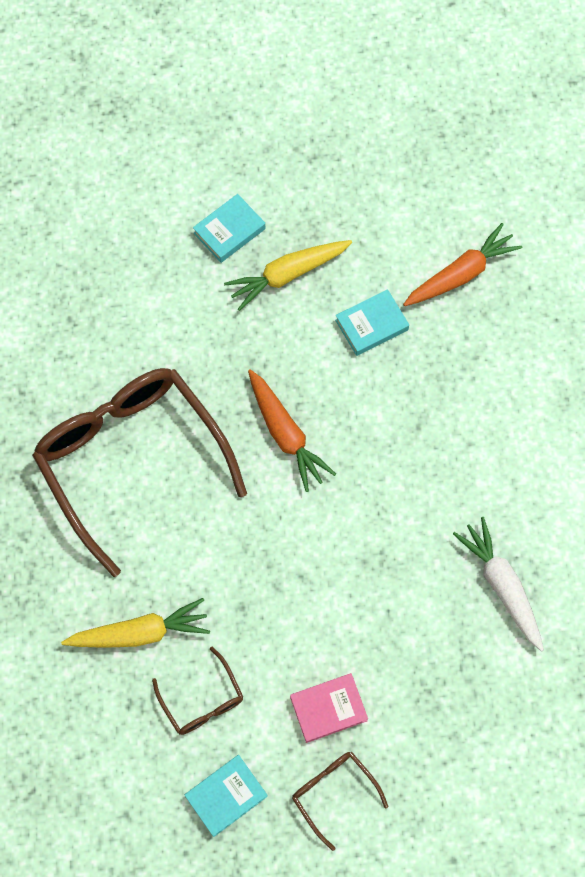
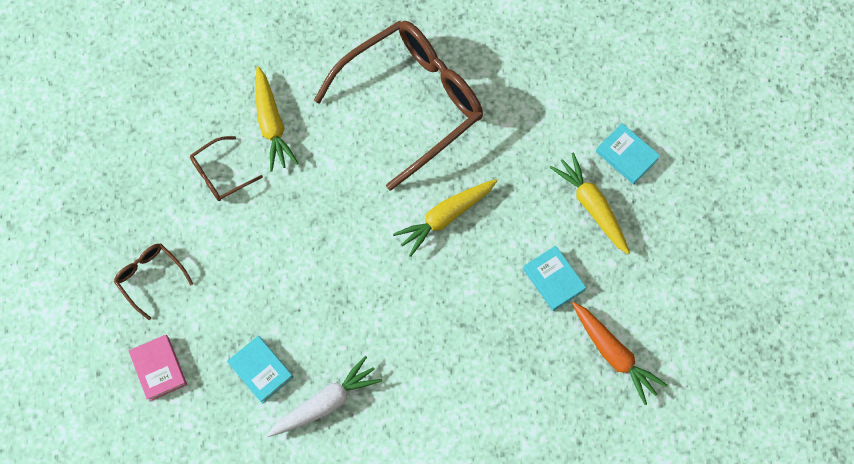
camera: 85 degrees right, 0 degrees up
turquoise book [185,755,268,837] -> turquoise book moved to [227,336,293,404]
orange carrot [248,369,336,492] -> yellow carrot [393,179,497,257]
pink book [290,673,368,743] -> pink book moved to [129,335,187,401]
brown glasses [292,752,388,851] -> brown glasses turned 90 degrees counterclockwise [114,243,193,320]

